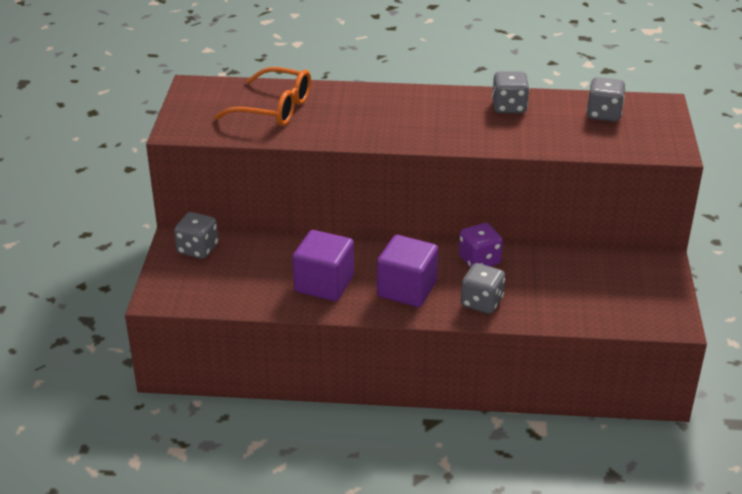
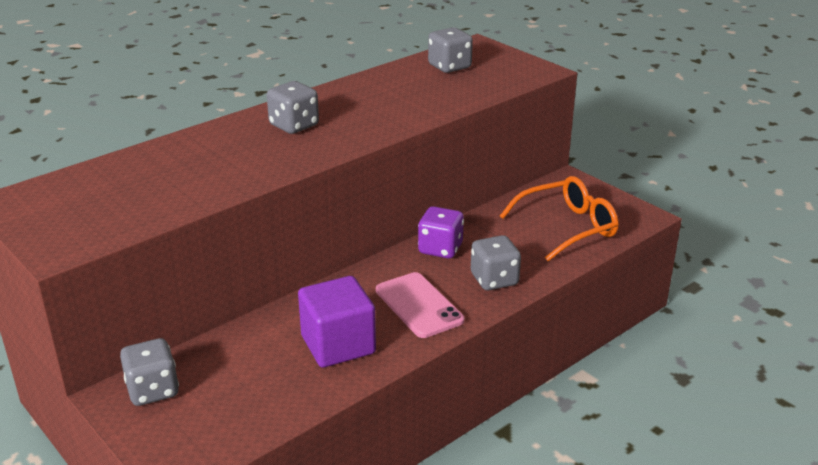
camera: 45 degrees left, 5 degrees down
orange glasses [214,67,311,126] -> orange glasses moved to [500,176,618,261]
purple cube [377,235,438,307] -> pink phone [376,272,464,338]
grey dice [492,71,529,113] -> grey dice moved to [267,81,319,134]

